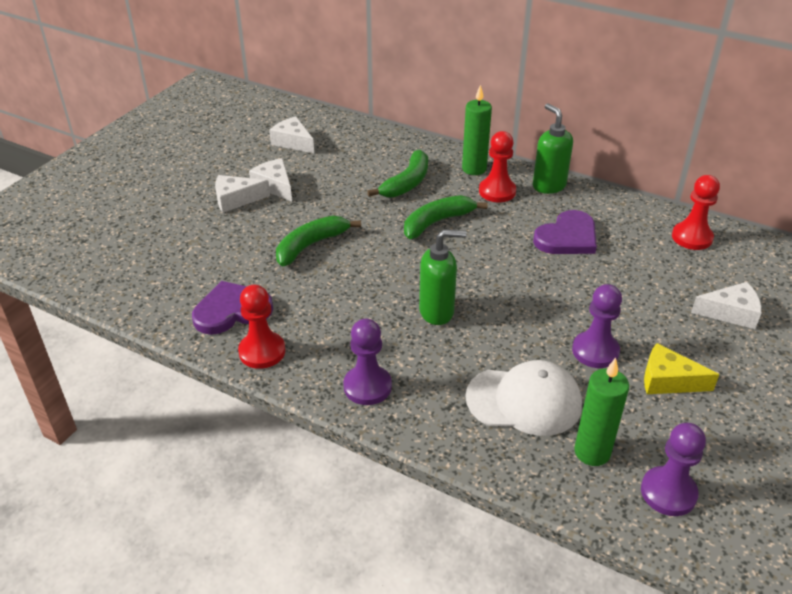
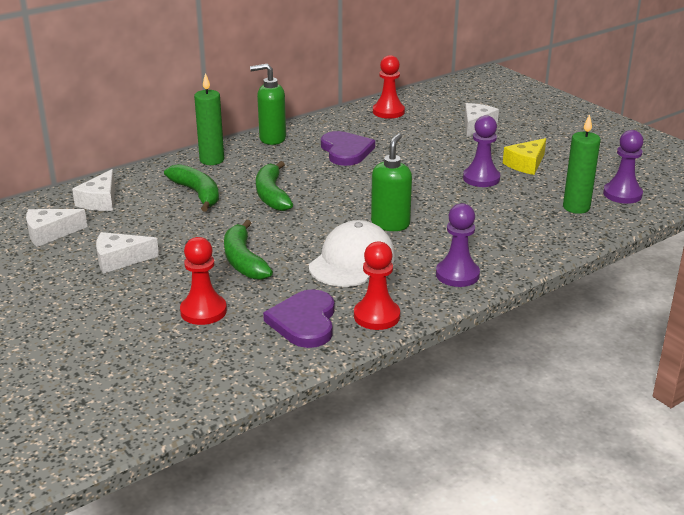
camera: 65 degrees left, 10 degrees down
white cheese [215,175,270,213] -> white cheese moved to [72,169,115,211]
white cap [465,360,582,436] -> white cap moved to [309,220,395,287]
red pawn [479,131,516,202] -> red pawn moved to [180,237,227,325]

